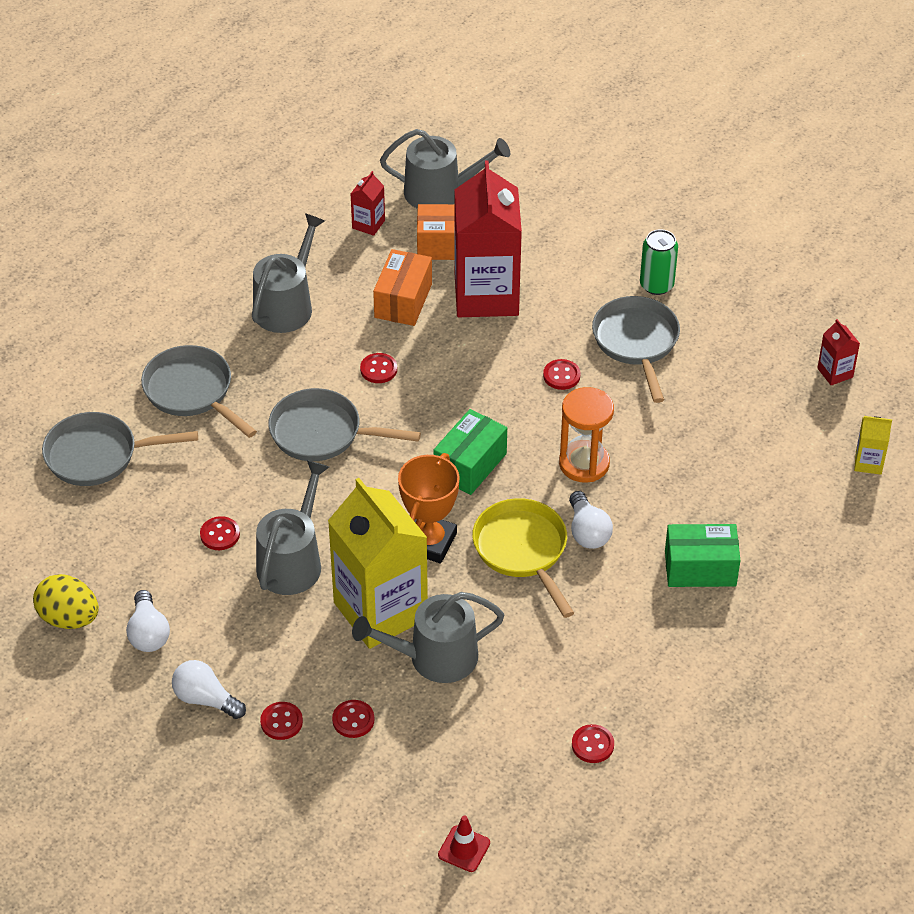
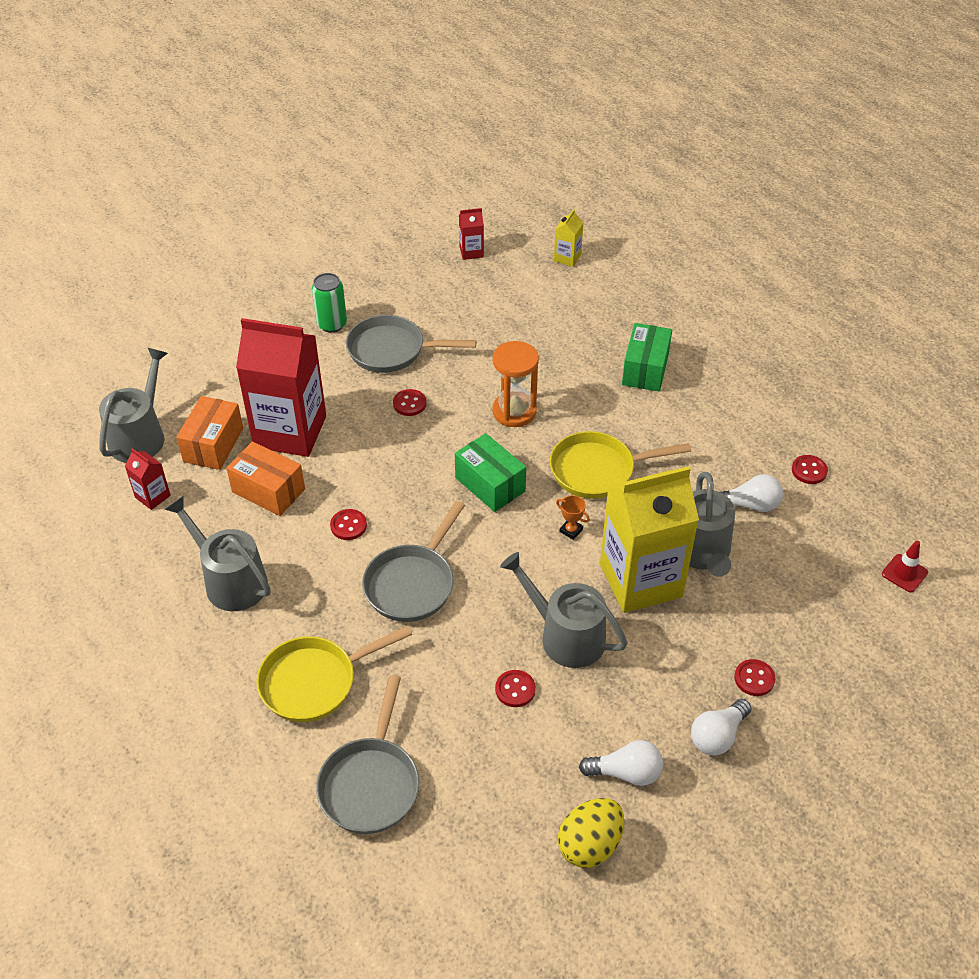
camera: 75 degrees left, 0 degrees up
grey pan [141,345,257,438] -> yellow pan [256,626,412,722]
red button [332,700,374,738] -> none
orange trophy [398,453,460,563] -> orange trophy [556,495,590,540], size x0.44
white light bulb [569,491,613,549] -> white light bulb moved to [720,474,783,512]

